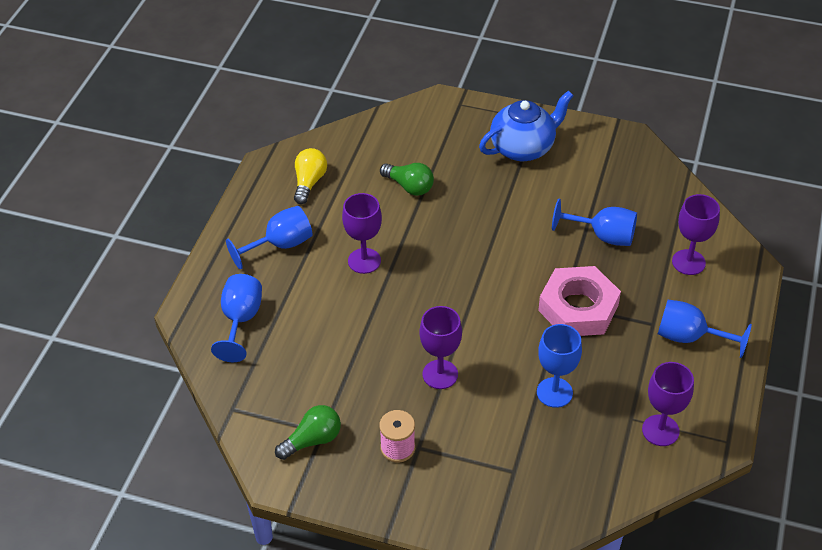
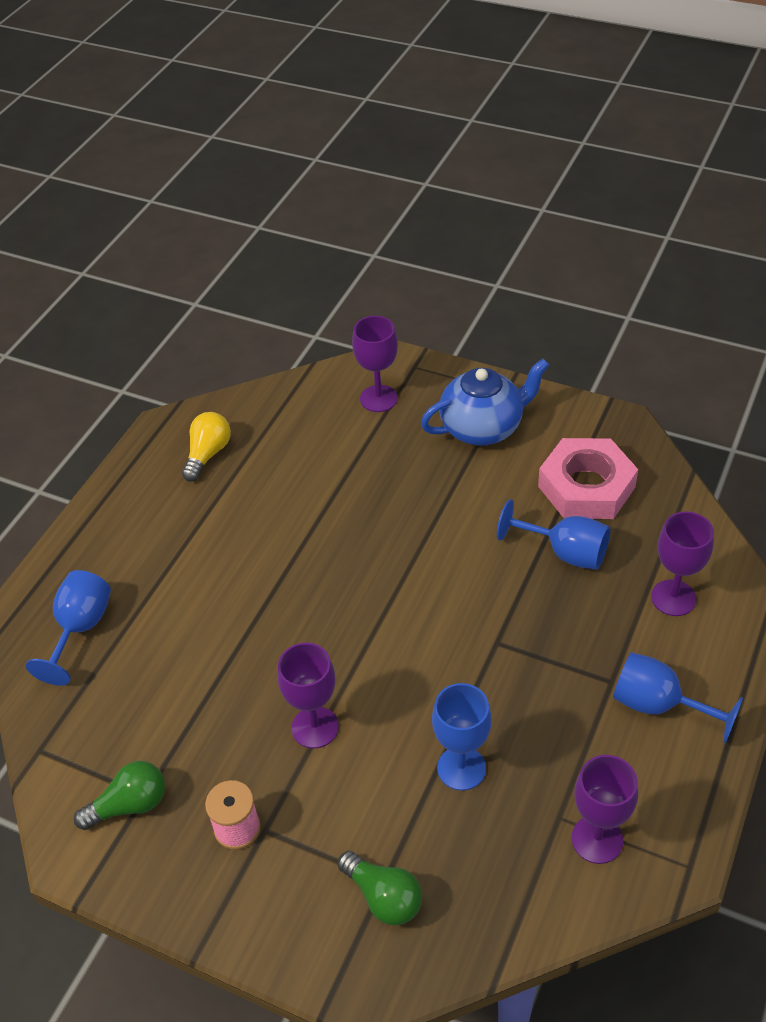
camera: 10 degrees right, 0 degrees up
blue goblet [226,206,312,270] -> none
purple goblet [342,193,382,274] -> purple goblet moved to [352,316,398,412]
green light bulb [380,163,434,196] -> green light bulb moved to [337,851,422,926]
pink nut [538,266,621,336] -> pink nut moved to [538,438,638,519]

